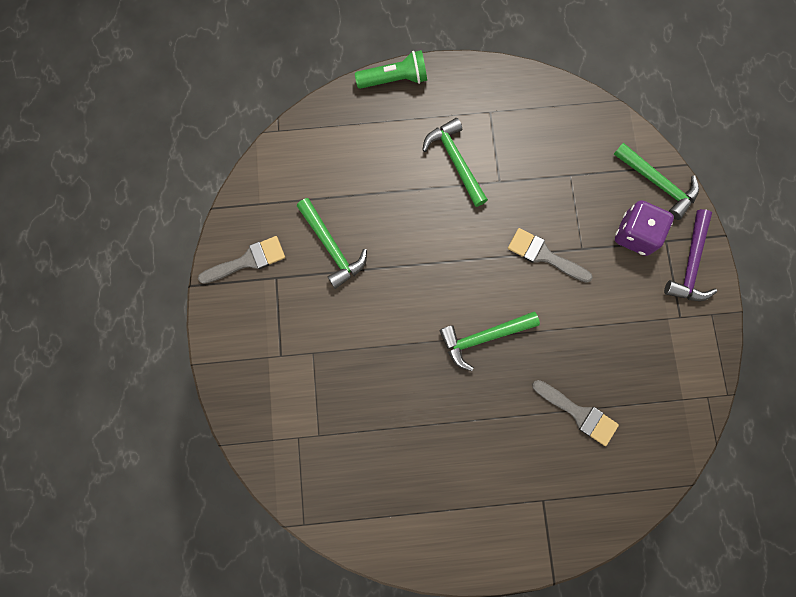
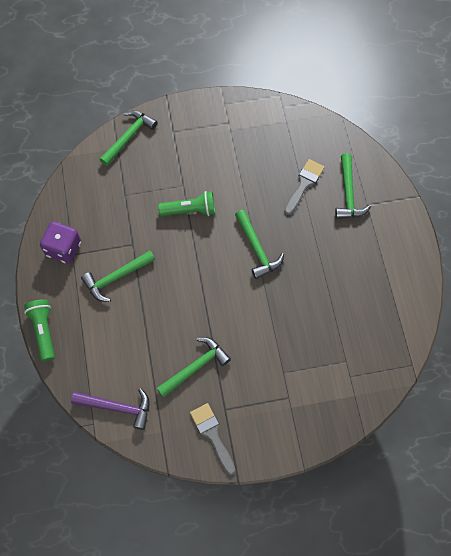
camera: 95 degrees left, 10 degrees down
grey brush [508,228,593,283] -> green flashlight [158,191,215,216]
purple dice [615,200,674,256] -> purple dice moved to [40,222,81,264]
purple hammer [664,209,717,301] -> purple hammer moved to [71,388,150,430]
none -> green hammer [335,153,371,219]

